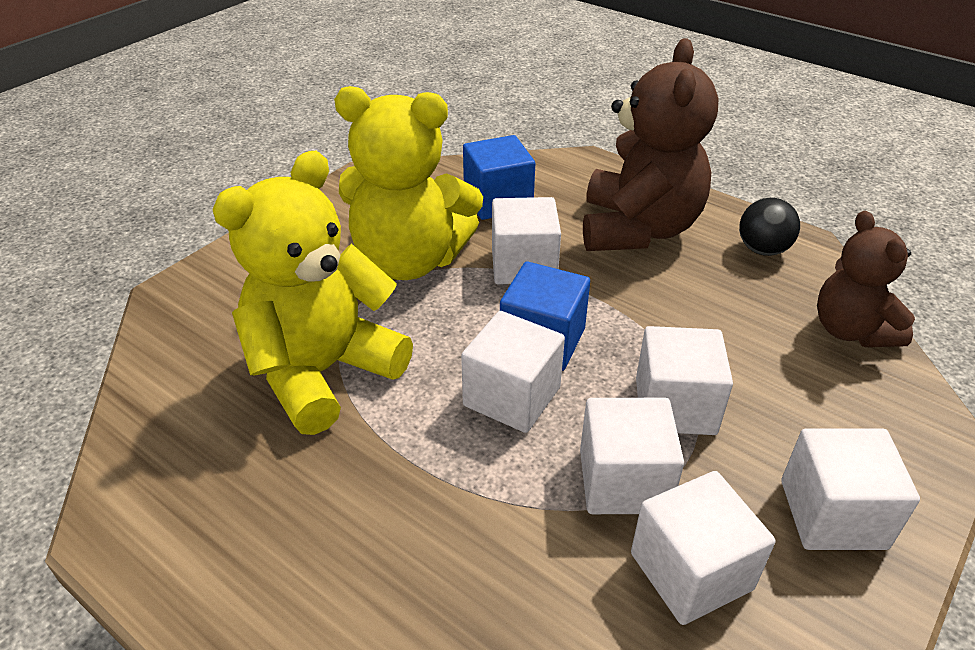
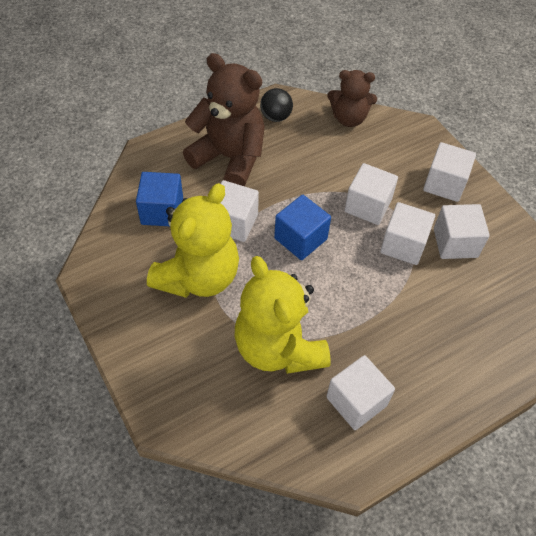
camera: 70 degrees left, 15 degrees up
white cube [461,311,565,433] -> white cube moved to [326,355,395,430]

